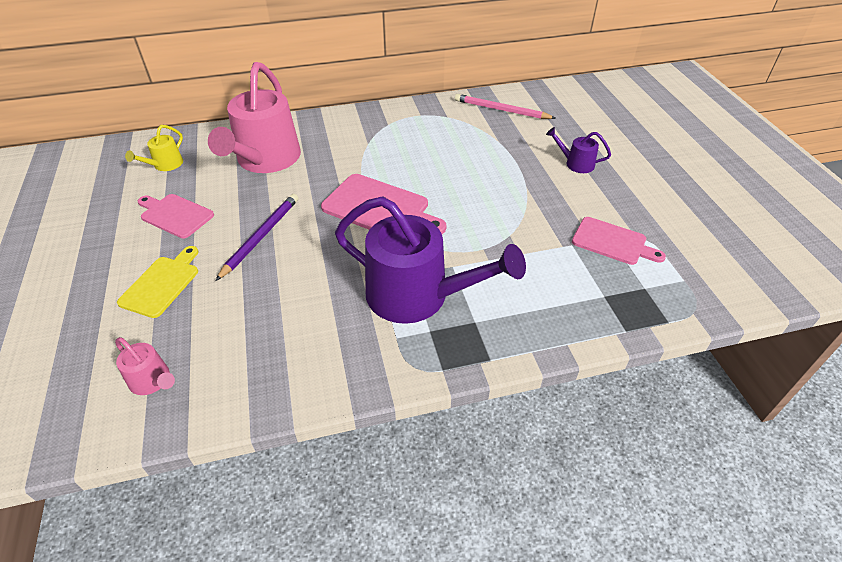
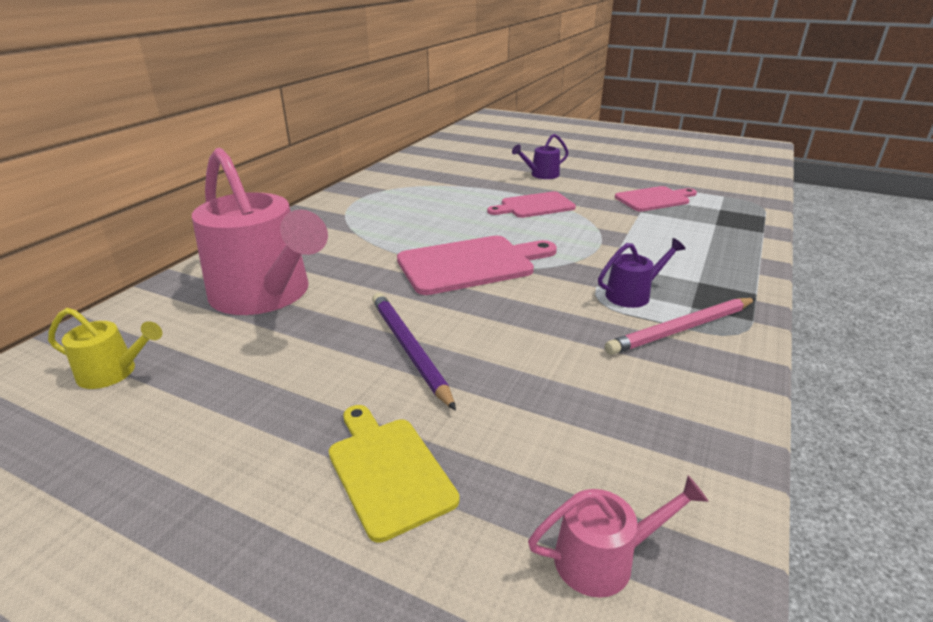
camera: 50 degrees left, 15 degrees down
yellow watering can [125,125,183,171] -> yellow watering can turned 60 degrees counterclockwise [48,308,162,389]
pink cutting board [138,194,214,239] -> pink cutting board moved to [487,191,576,218]
purple watering can [335,197,526,324] -> purple watering can [598,238,686,308], size x0.44
pink pencil [455,94,556,119] -> pink pencil moved to [605,298,756,355]

